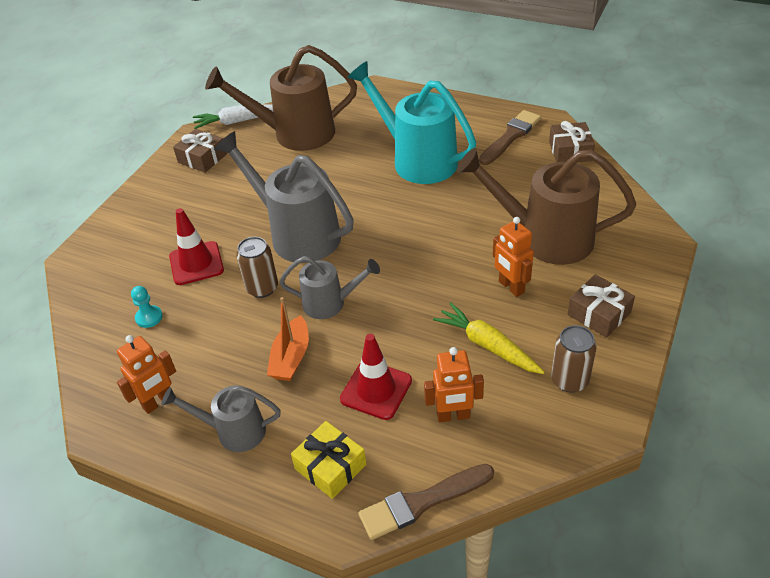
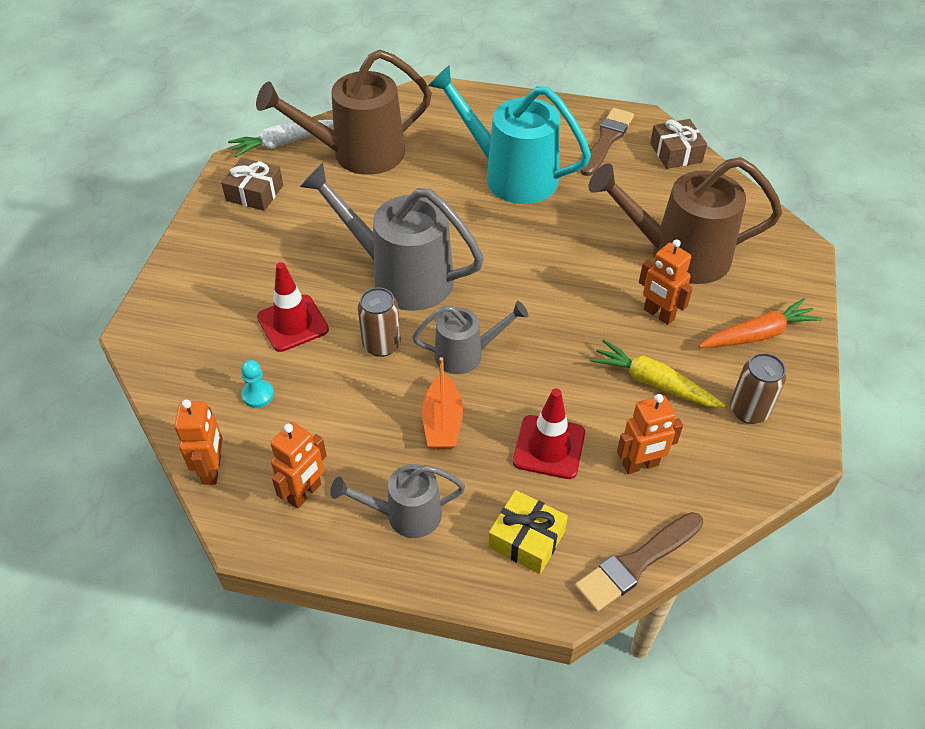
camera: 15 degrees left, 5 degrees up
brown gift [568,274,635,338] -> orange carrot [699,298,822,348]
none -> orange robot [175,399,223,485]

